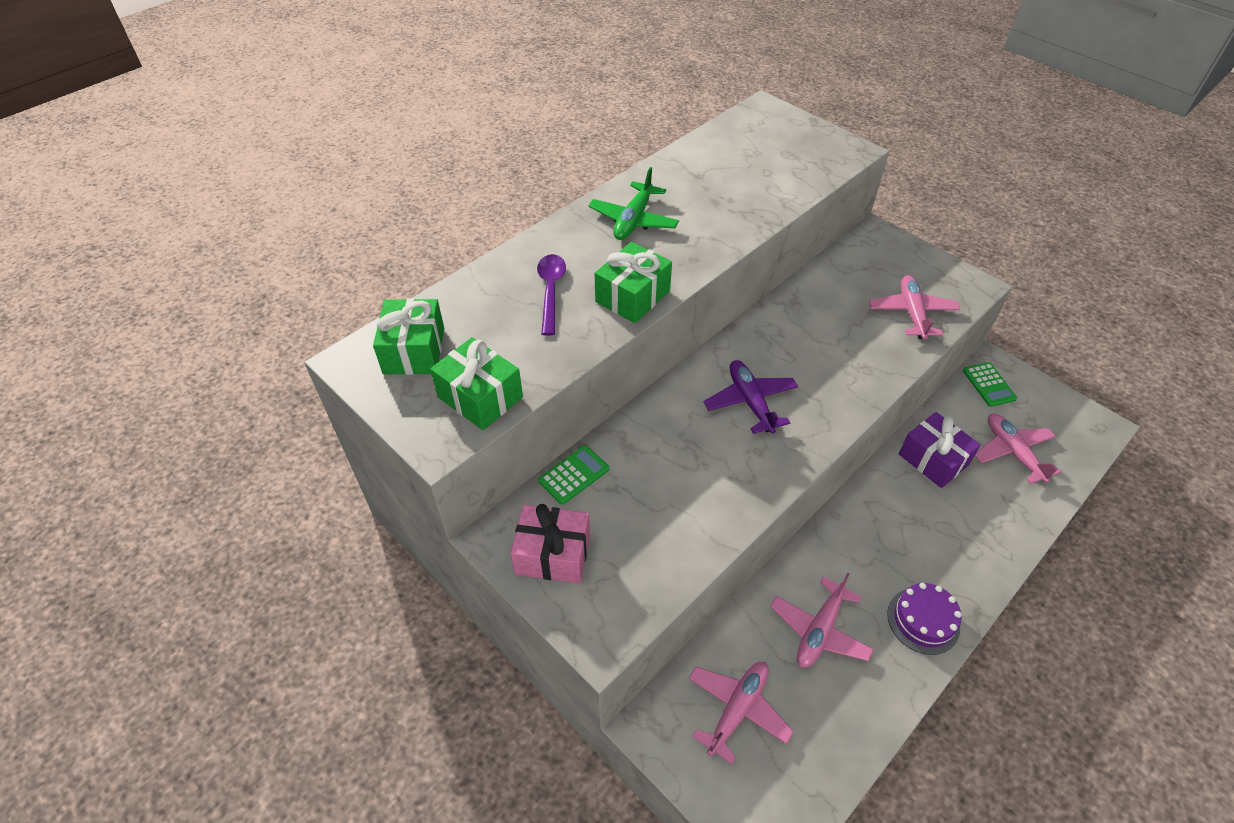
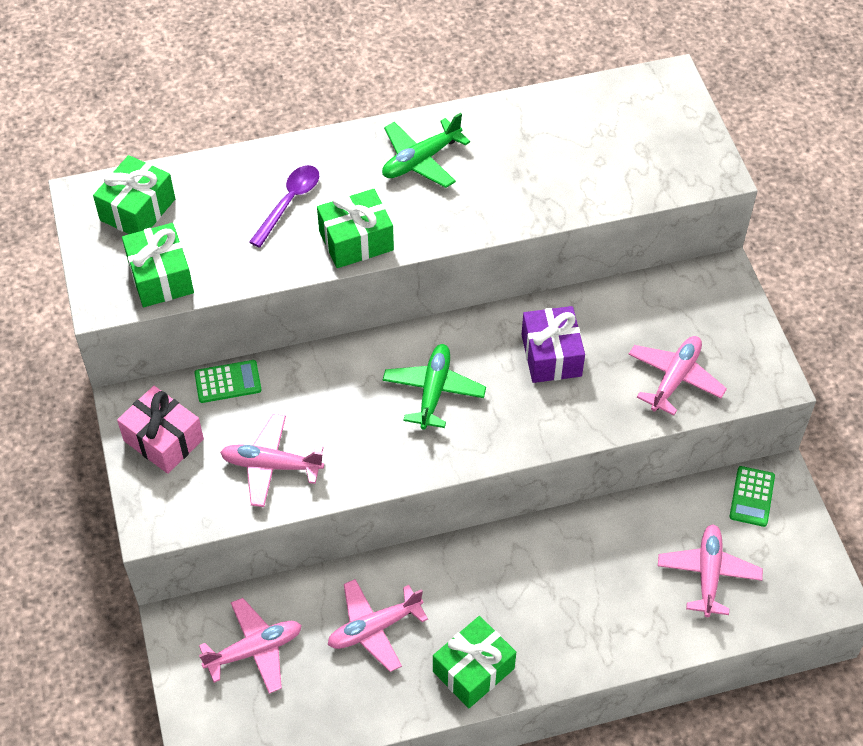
camera: 30 degrees right, 5 degrees up
purple plane [704,360,798,434] -> green plane [383,344,486,430]
purple cake [887,583,962,655] -> green gift [433,616,516,708]
purple gift [899,412,981,488] -> purple gift moved to [522,306,585,383]
none -> pink plane [220,414,324,507]

